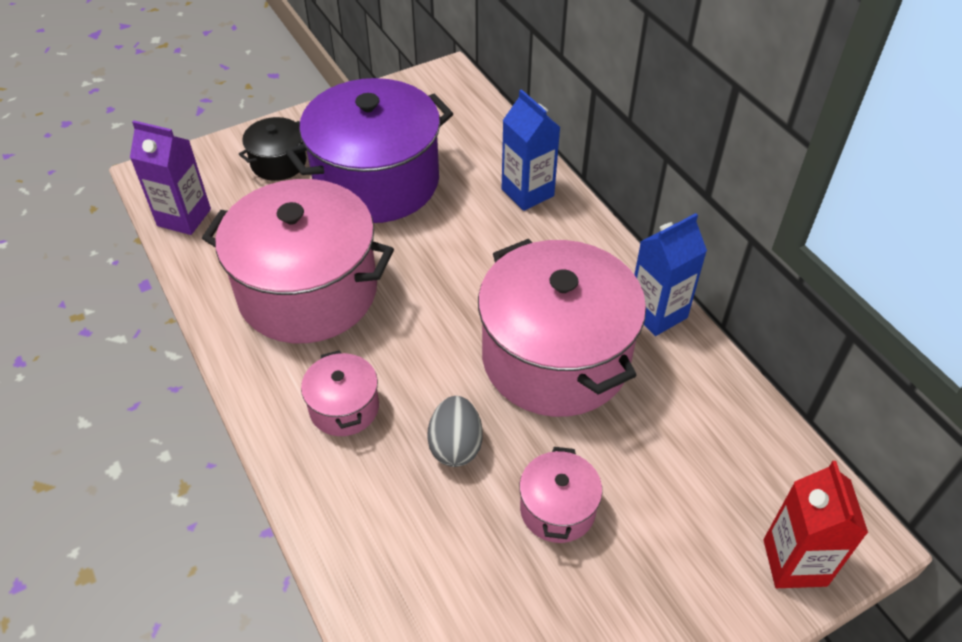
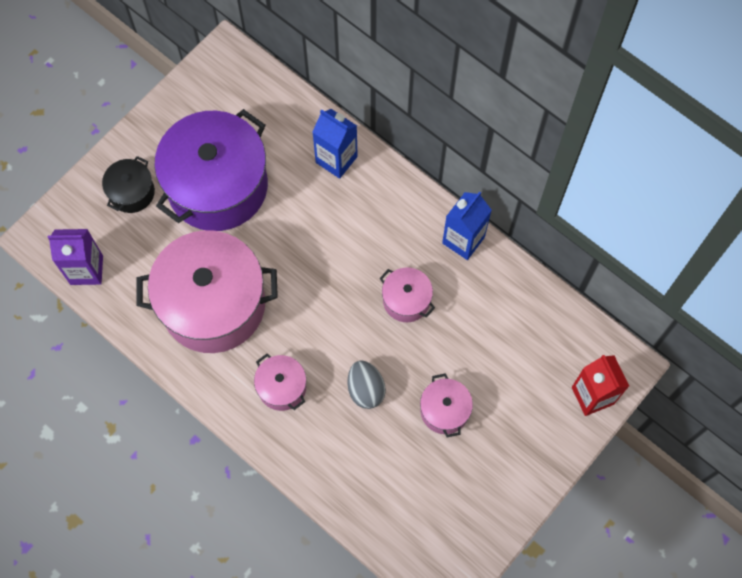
camera: 20 degrees left, 20 degrees up
pink pot [478,239,646,417] -> pink pot [380,268,435,322], size x0.45

